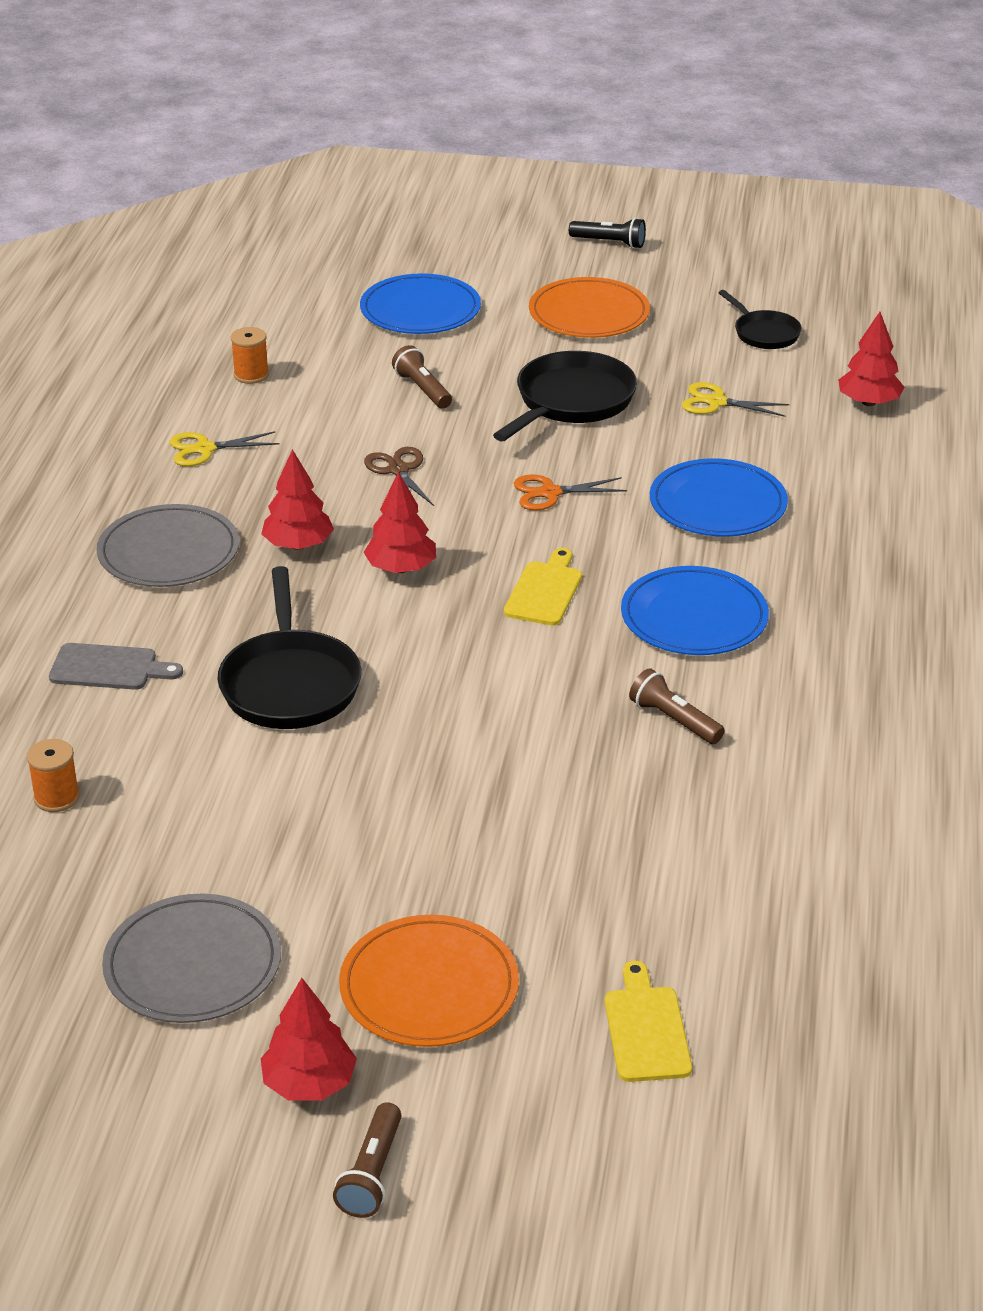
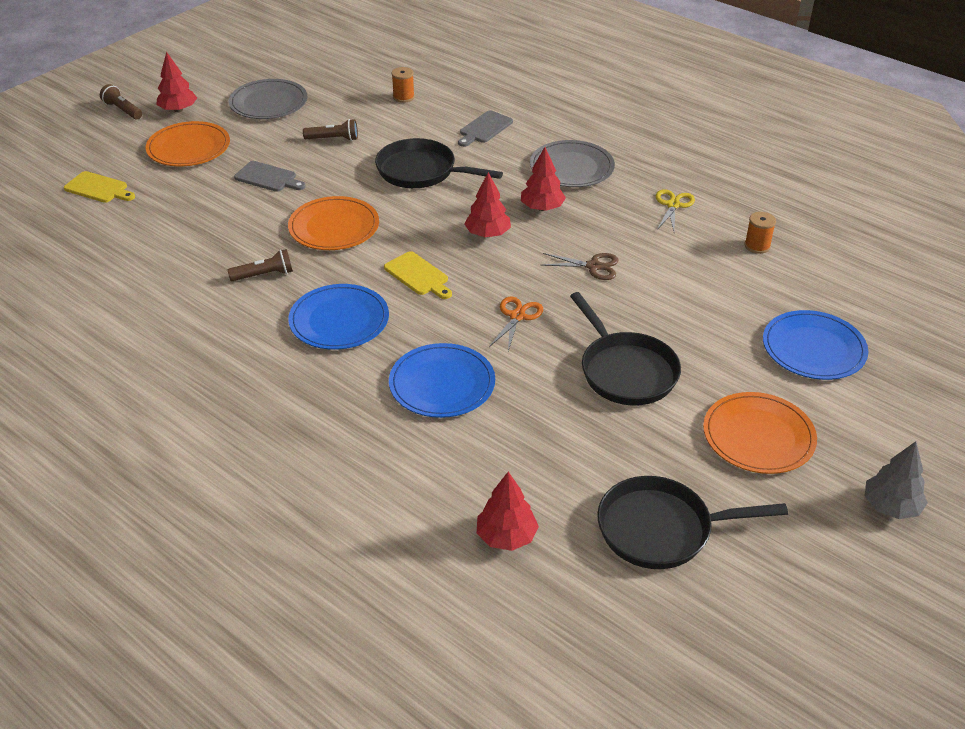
camera: 120 degrees right, 5 degrees up
brown flashlight [392,345,452,409] -> brown flashlight moved to [303,119,358,141]
black flashlight [569,218,646,249] -> grey tree [865,441,928,519]
yellow scissors [682,382,790,417] -> none
black pan [719,290,802,349] -> black pan [597,476,788,569], size x1.73
none -> grey cutting board [234,161,306,192]
none -> orange plate [288,196,379,250]

